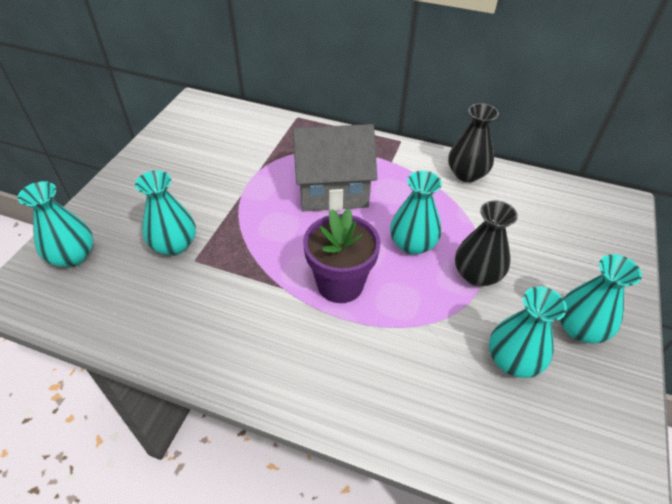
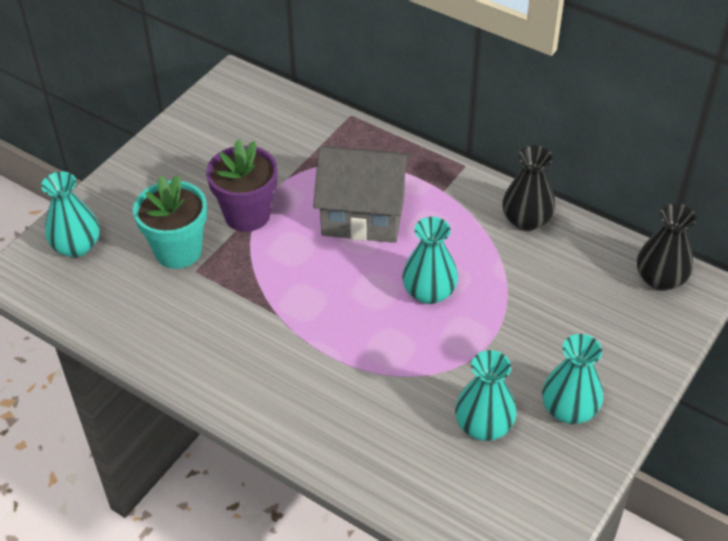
camera: 15 degrees right, 0 degrees up
turquoise vase [135,170,196,256] -> turquoise flower pot [133,175,207,269]
purple flower pot [303,208,380,303] -> purple flower pot moved to [206,139,278,232]
black vase [455,200,518,286] -> black vase moved to [637,203,696,291]

